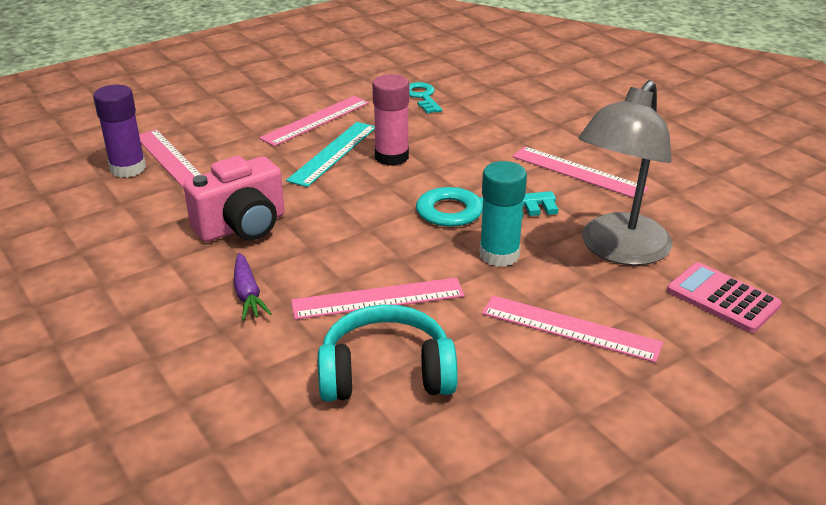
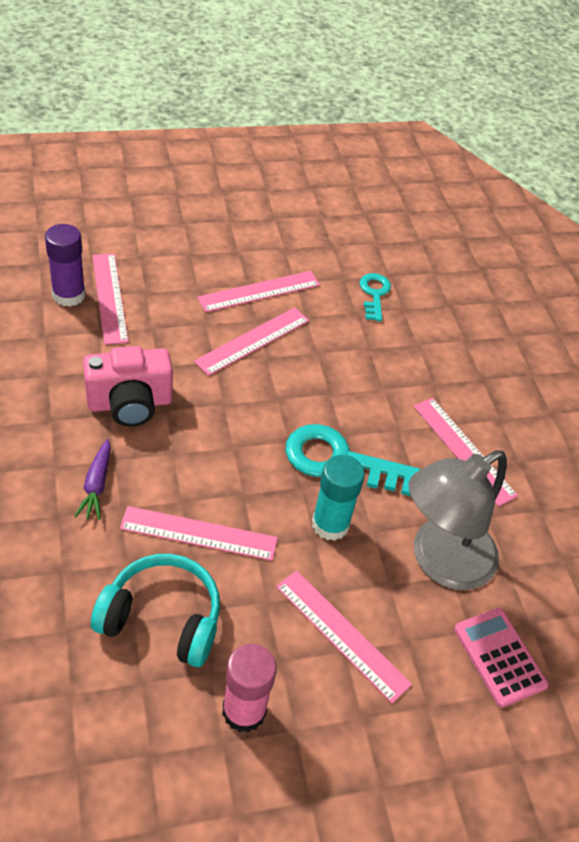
camera: 15 degrees right, 15 degrees up
turquoise ruler [286,122,375,187] -> pink ruler [194,307,309,376]
pink glue stick [372,74,409,166] -> pink glue stick moved to [222,644,277,733]

